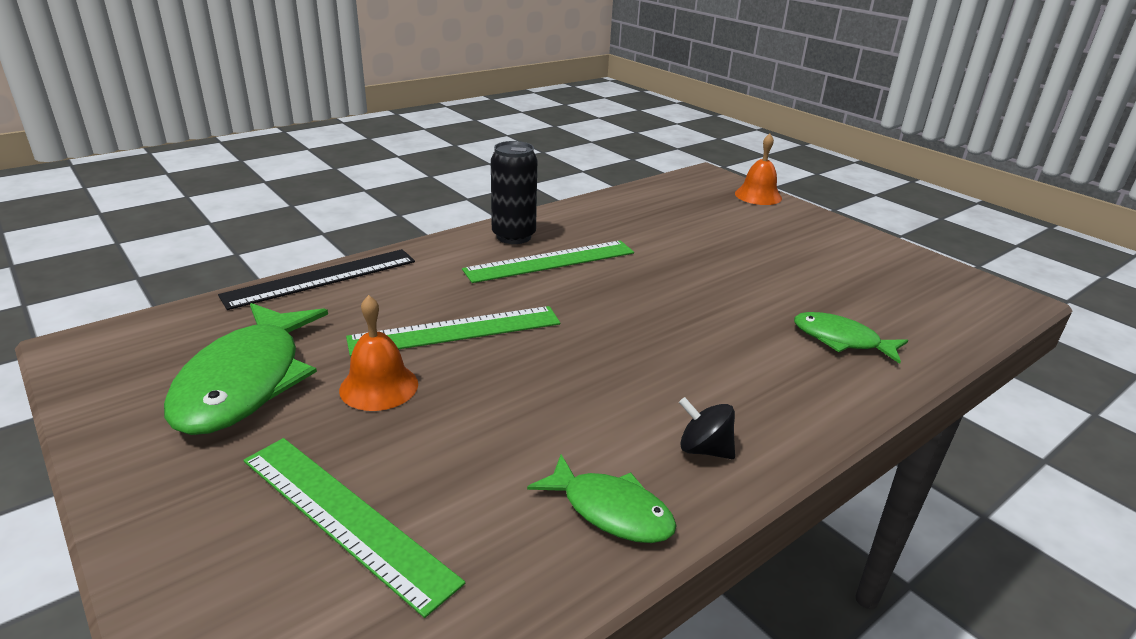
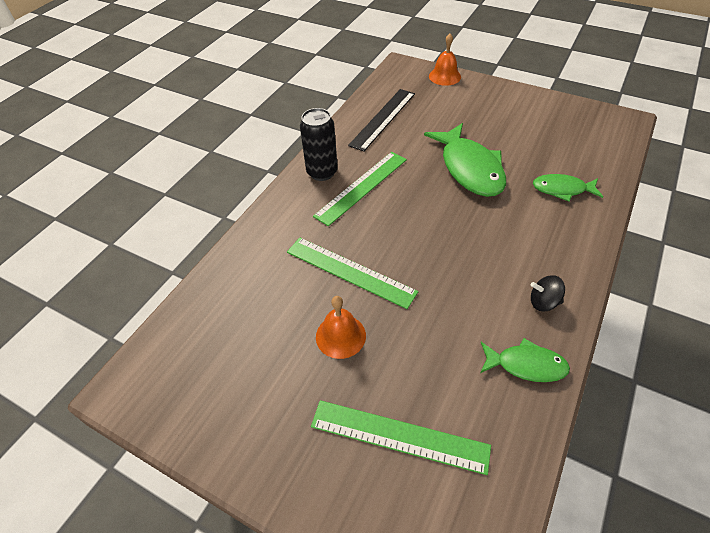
camera: 20 degrees left, 20 degrees up
green fish [164,303,328,435] -> green fish moved to [424,123,506,197]
black ruler [218,249,415,310] -> black ruler moved to [348,89,415,151]
green ruler [346,306,560,357] -> green ruler turned 75 degrees clockwise [287,238,418,309]

